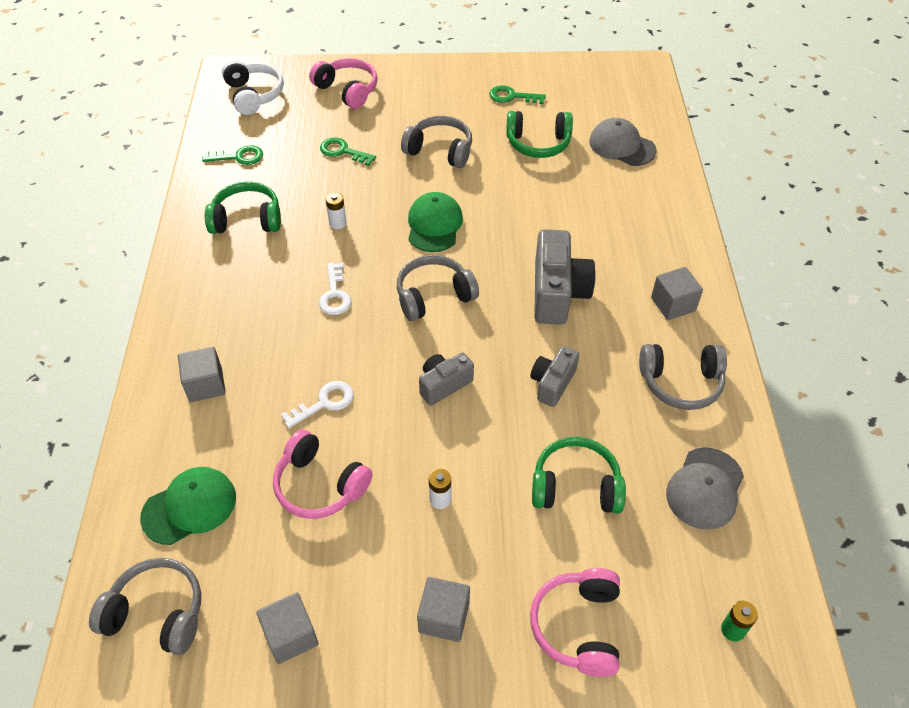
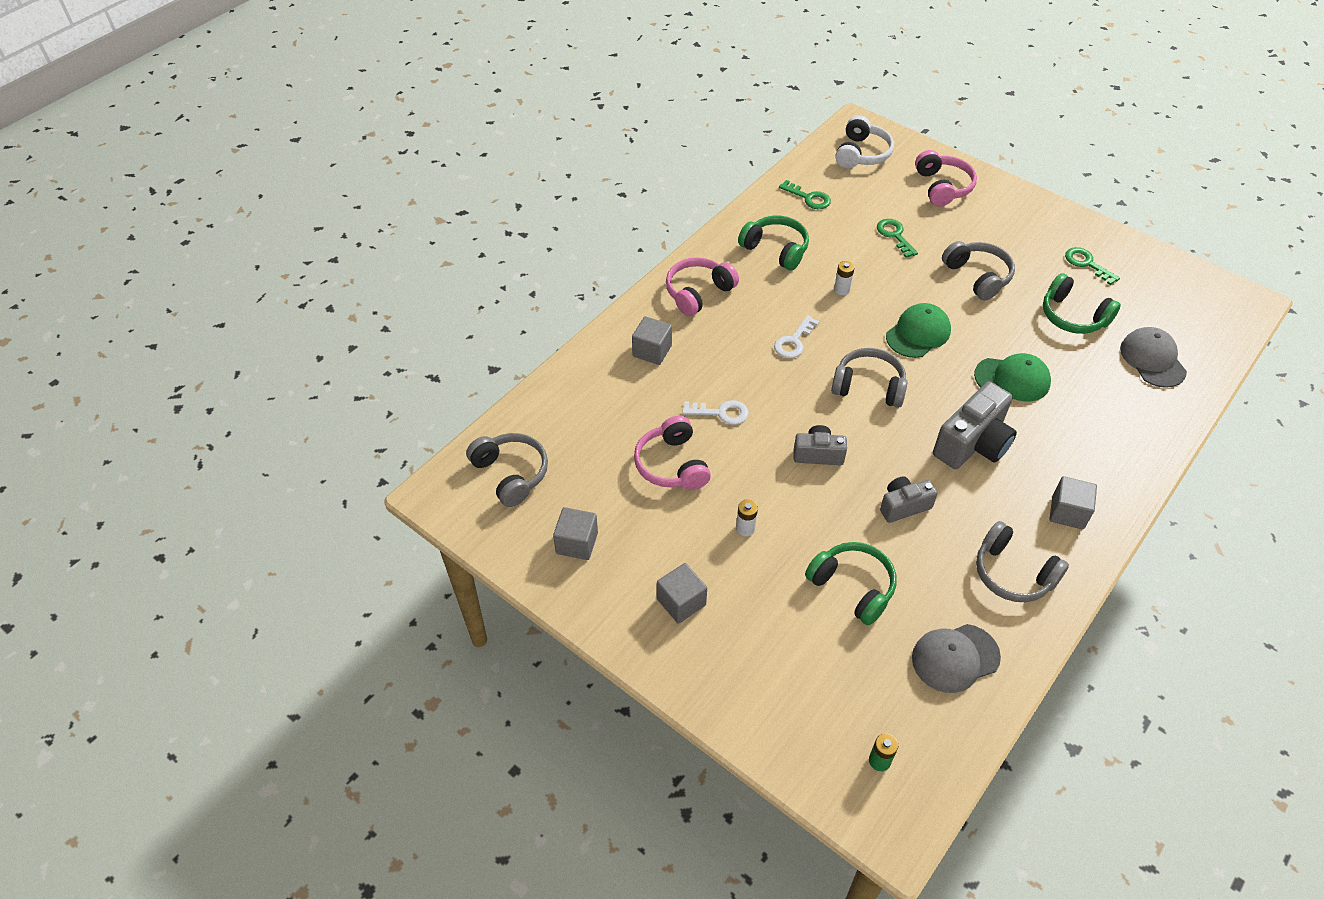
camera: 40 degrees right, 0 degrees up
green cap [140,467,236,545] -> green cap moved to [974,353,1051,401]
pink headphones [530,568,620,677] -> pink headphones moved to [666,257,739,316]

